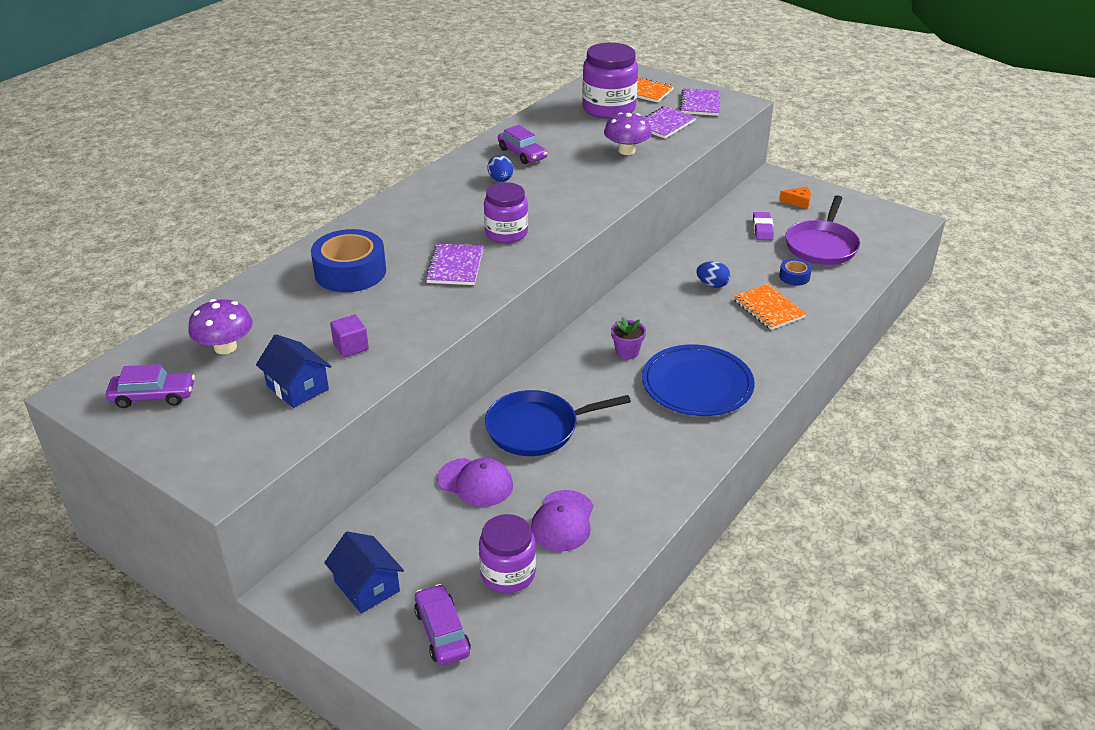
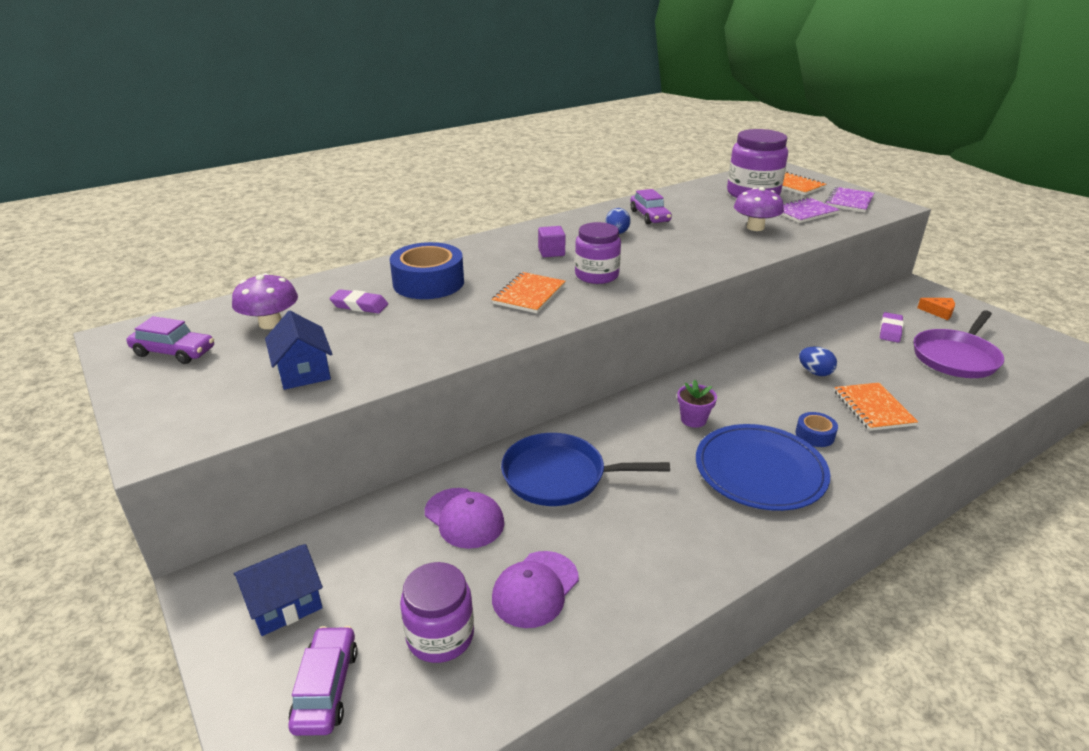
camera: 20 degrees right, 5 degrees down
blue house [324,531,404,613] -> blue house turned 75 degrees clockwise [234,544,323,636]
purple cube [330,315,369,357] -> purple cube moved to [538,226,566,257]
purple notebook [425,243,483,285] -> orange notebook [491,272,566,313]
blue tape [779,259,812,286] -> blue tape moved to [796,412,838,447]
none -> purple eraser [329,289,388,313]

